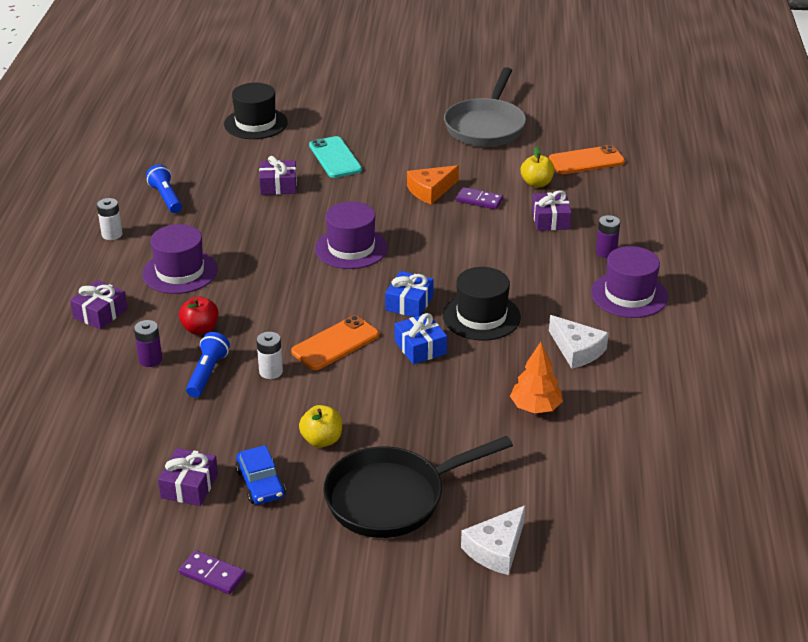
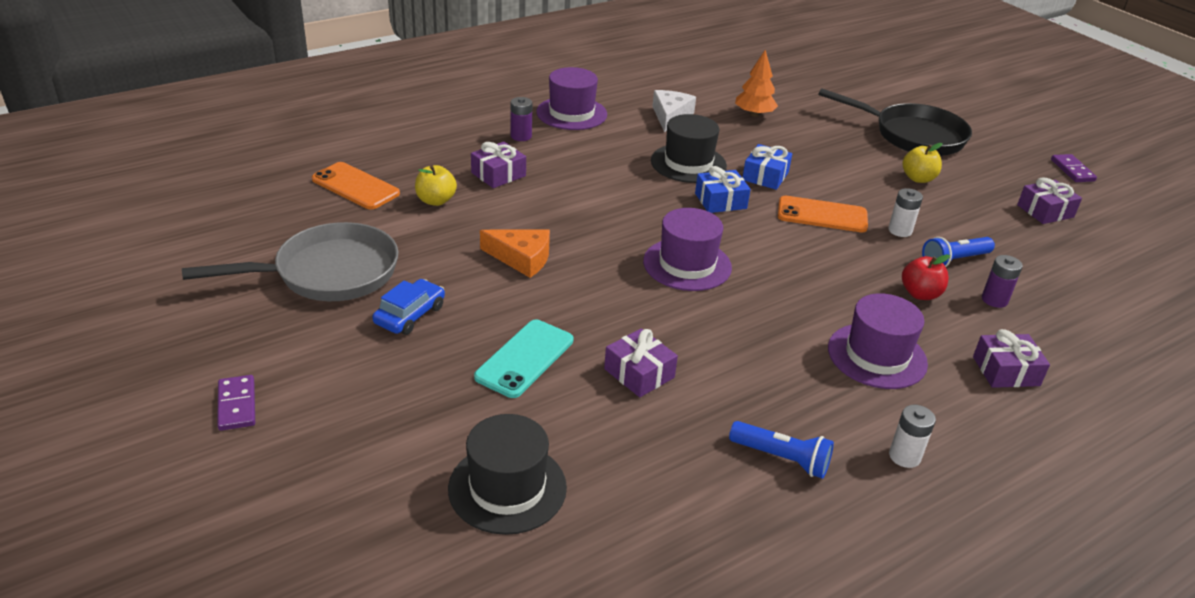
camera: 130 degrees left, 0 degrees up
blue flashlight [146,164,182,213] -> blue flashlight turned 90 degrees counterclockwise [729,421,834,479]
blue car [236,445,286,505] -> blue car moved to [372,279,445,335]
purple domino [456,187,503,210] -> purple domino moved to [217,375,255,431]
white cheese [461,505,526,575] -> none

